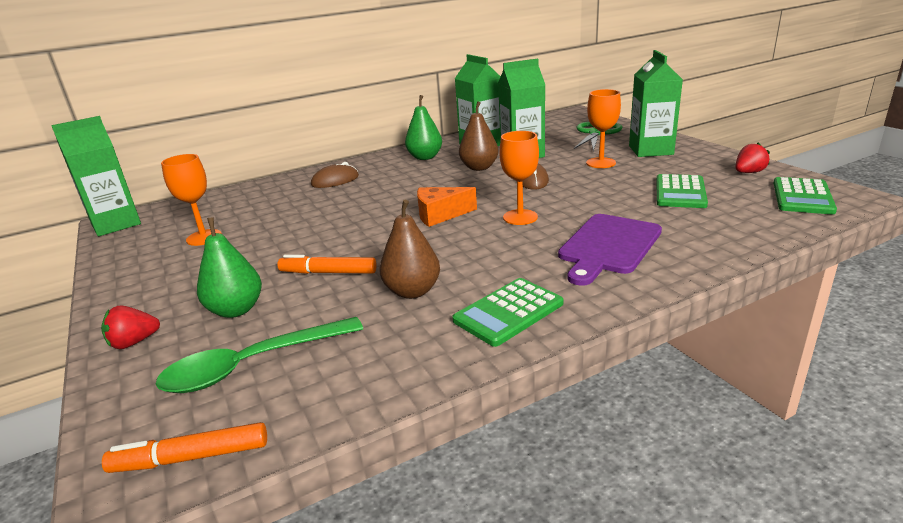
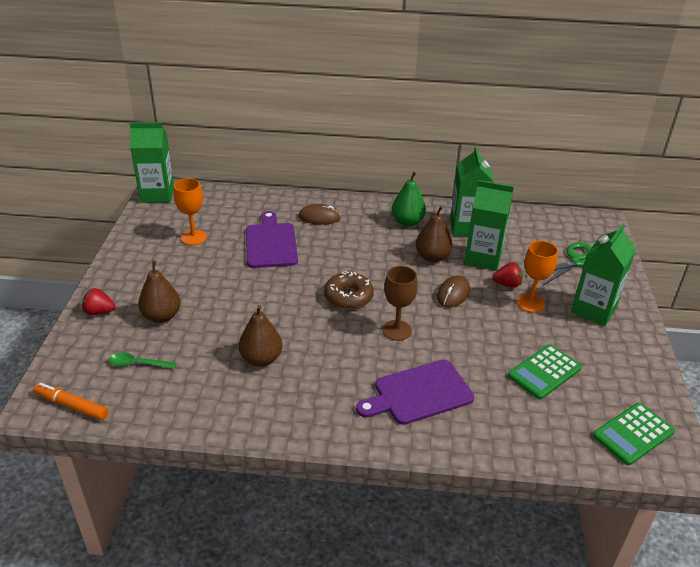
camera: 30 degrees right, 10 degrees up
green spoon [156,317,363,393] -> green spoon [109,352,177,369], size x0.53
green pear [197,217,262,318] -> brown pear [138,260,181,323]
orange marker [277,255,377,274] -> none
orange cheese [417,187,477,227] -> brown donut [324,271,374,309]
green calculator [452,278,563,347] -> none
orange goblet [500,131,539,225] -> brown goblet [382,266,418,341]
red strawberry [735,143,770,173] -> red strawberry moved to [492,262,523,288]
none -> purple cutting board [246,211,298,268]

